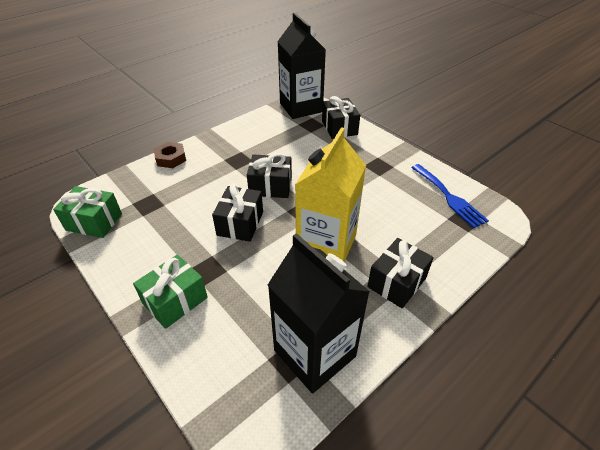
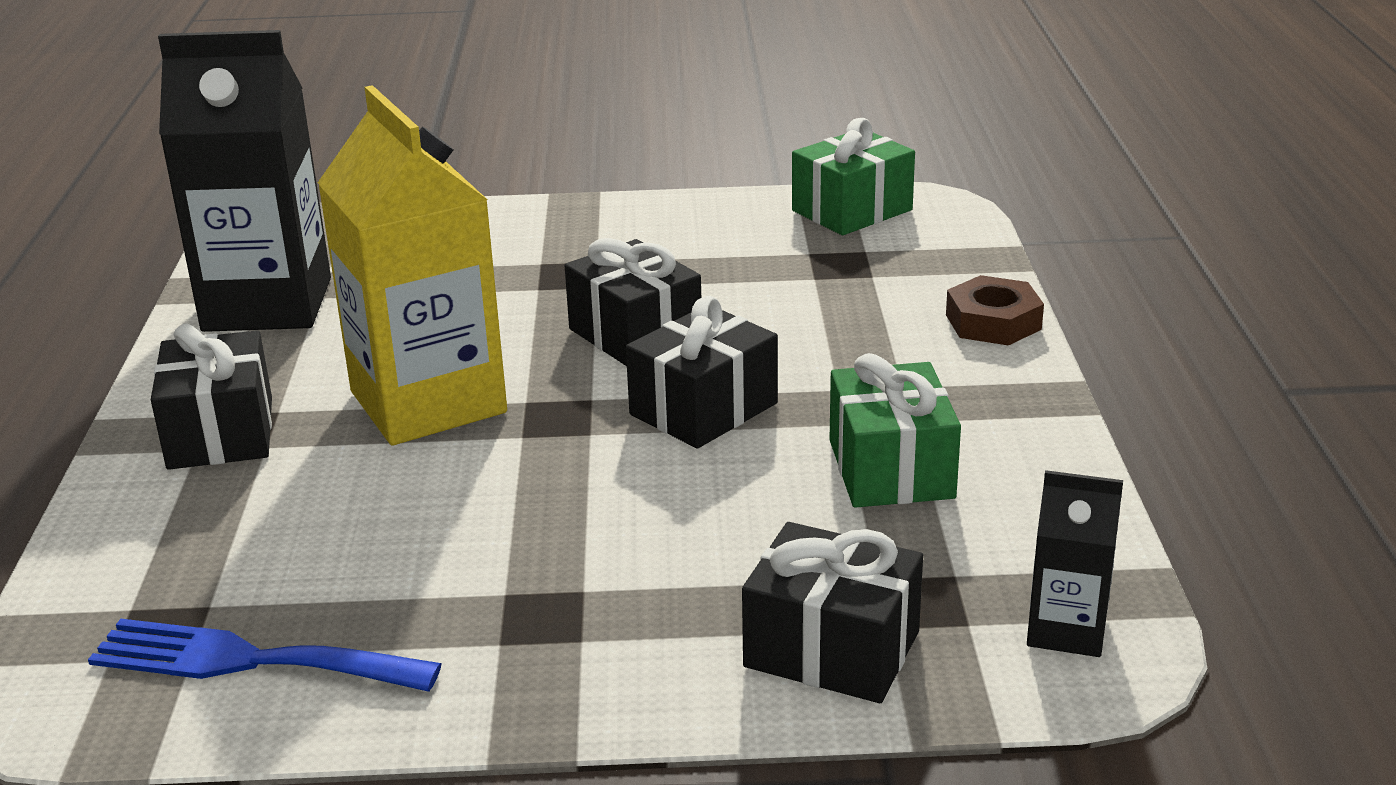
camera: 130 degrees right, 15 degrees down
green gift [133,254,208,329] -> green gift moved to [829,353,961,508]
black carton [277,13,326,119] -> black carton [1027,470,1123,657], size x0.47

